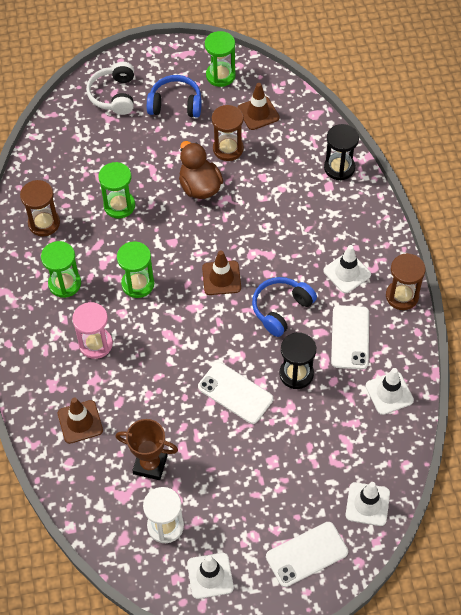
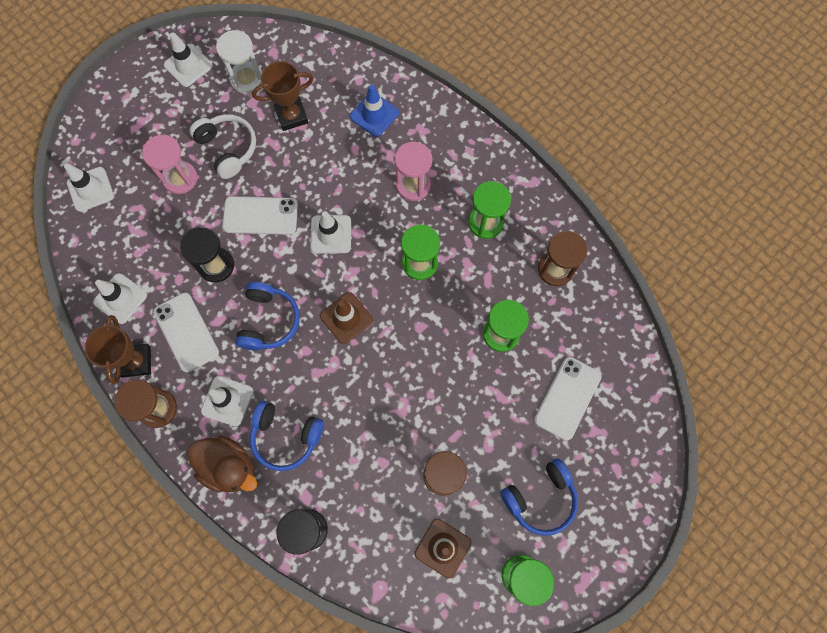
camera: 145 degrees right, 15 degrees up
brown traffic cone [58,397,103,444] -> blue traffic cone [350,84,399,137]
white headphones [86,62,134,115] -> white headphones moved to [189,114,256,179]
brown duck [179,141,223,199] -> brown duck moved to [187,435,257,492]
white phone [266,522,348,587] -> white phone moved to [534,357,602,441]
none -> brown trophy [85,315,151,385]
none -> pink hourglass [142,134,197,194]
none -> blue headphones [250,401,324,471]
none -> white traffic cone [310,211,351,254]

